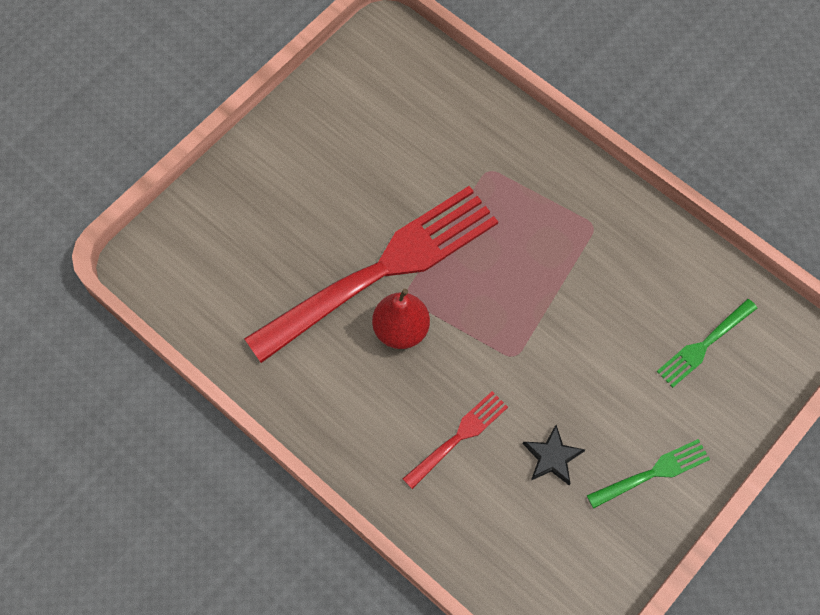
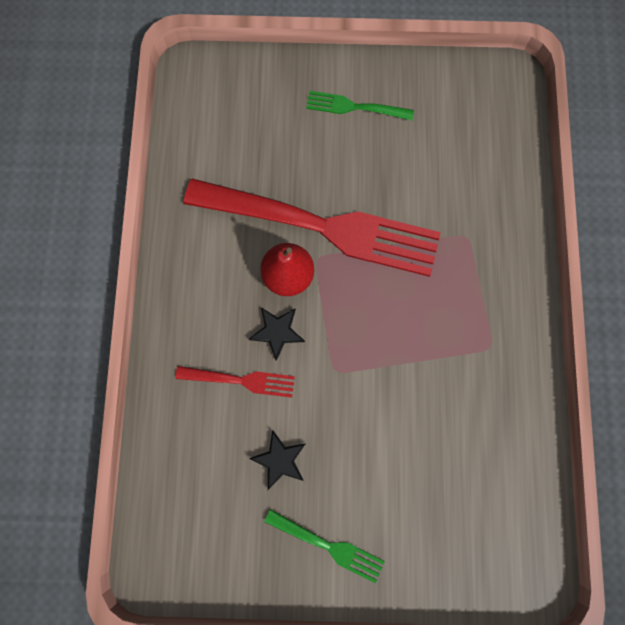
camera: 50 degrees right, 10 degrees up
green fork [657,299,757,388] -> green fork moved to [306,91,414,120]
none -> black star [249,307,305,361]

